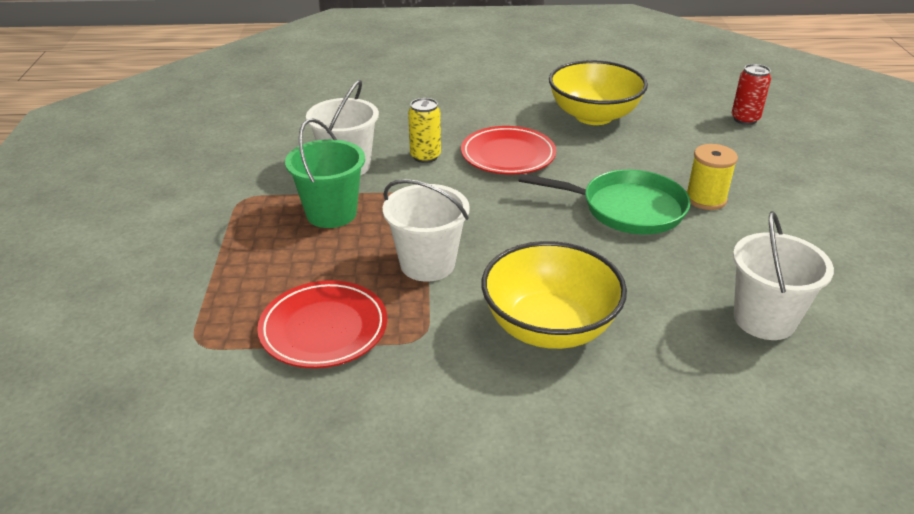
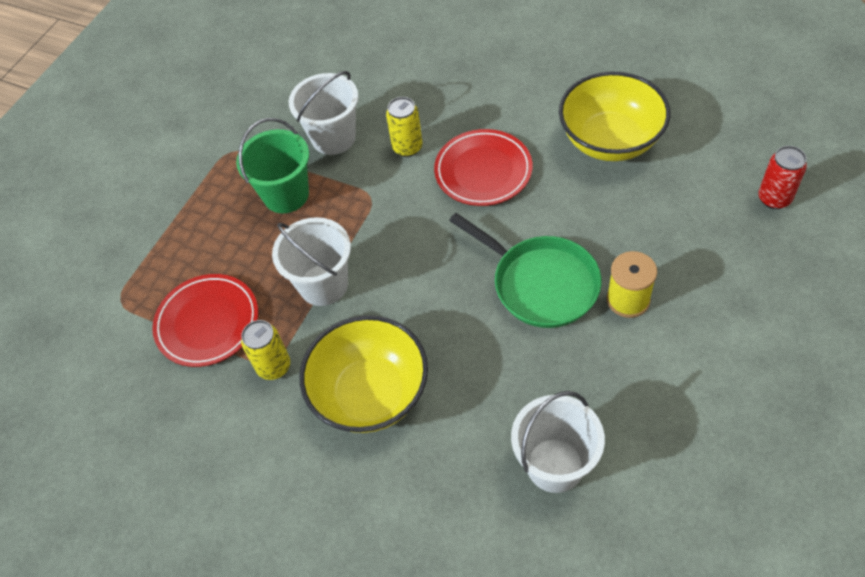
camera: 35 degrees right, 20 degrees up
none -> yellow can [241,320,290,380]

